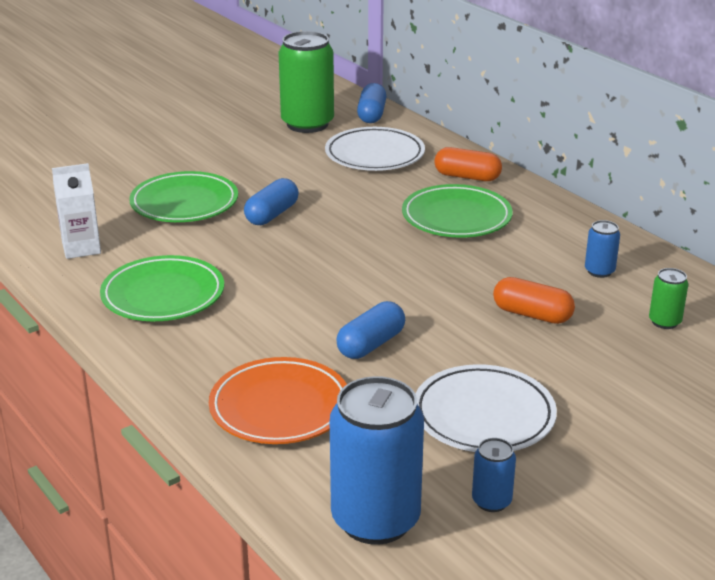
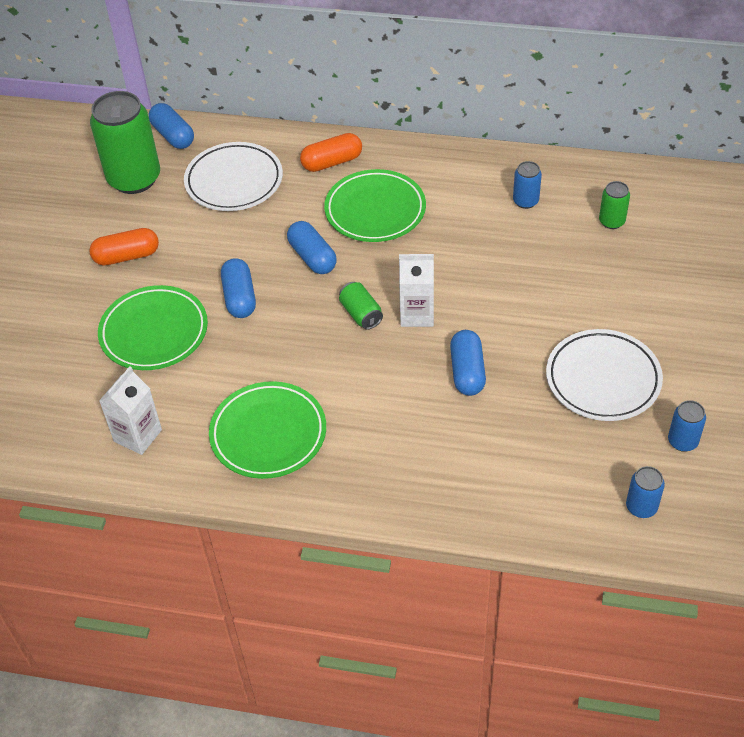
camera: 40 degrees left, 20 degrees up
orange plate [209,357,347,444] -> none
blue can [330,376,424,545] -> blue can [626,466,665,518], size x0.46
orange capsule [493,277,575,324] -> orange capsule moved to [89,228,159,266]
none -> blue capsule [287,221,337,274]
none -> green can [339,282,383,330]
none -> white carton [399,254,434,327]

